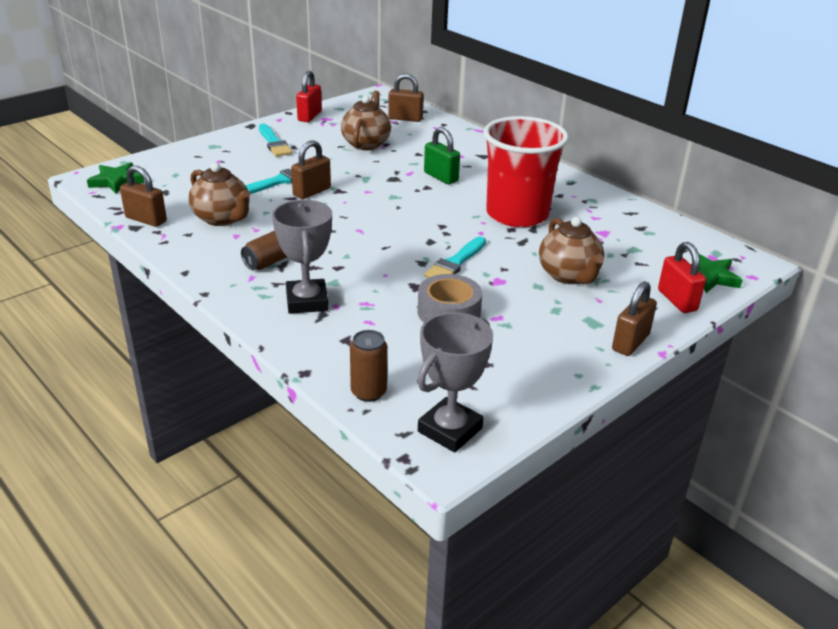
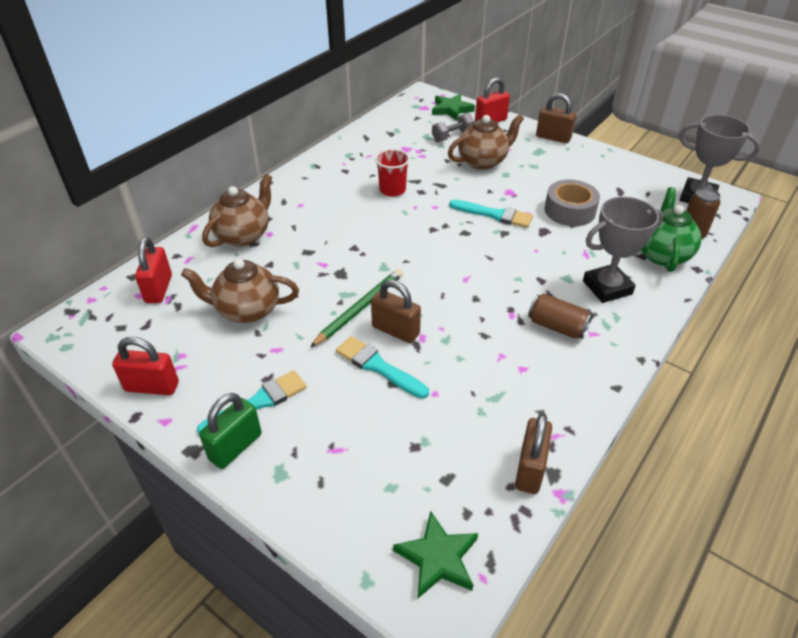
camera: 100 degrees left, 10 degrees up
brown teapot [189,163,250,226] -> brown teapot moved to [202,174,272,247]
brown padlock [388,74,424,122] -> red padlock [135,237,172,303]
green padlock [424,127,460,184] -> green padlock moved to [199,393,262,469]
red cup [483,116,569,227] -> red cup [375,149,410,197], size x0.46
none -> green pencil [310,269,403,347]
none -> grey dumbbell [432,113,474,142]
none -> green teapot [641,187,701,272]

